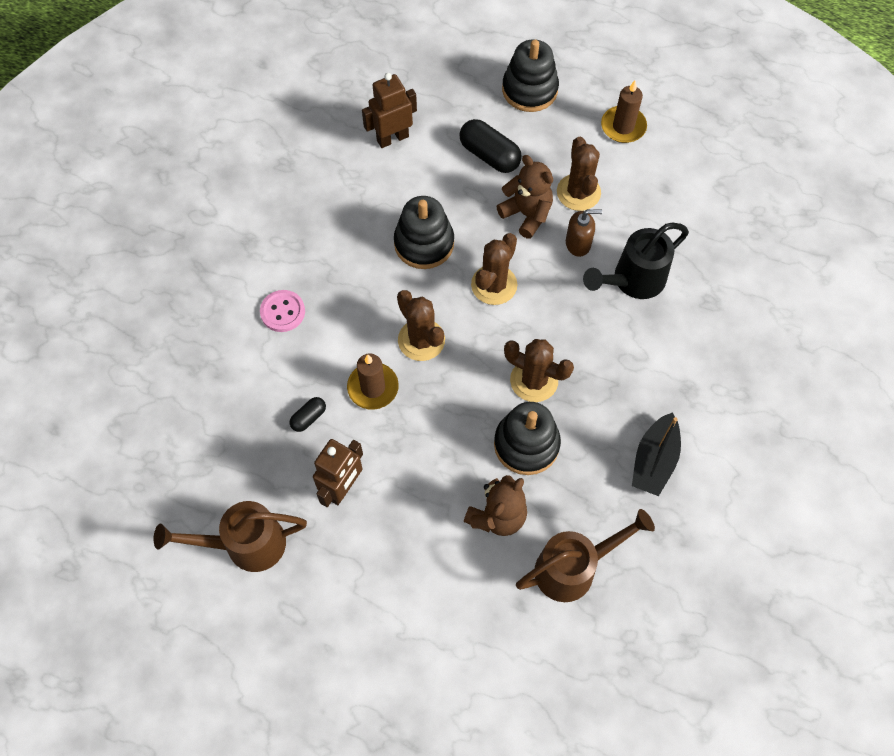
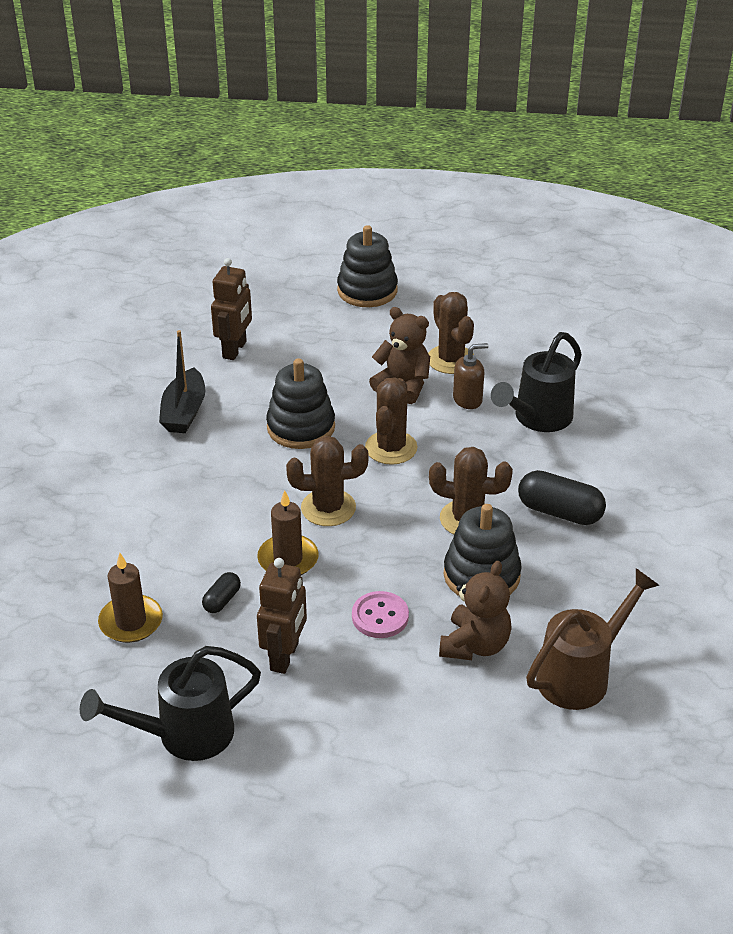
camera: 15 degrees left, 25 degrees down
brown watering can [154,501,307,572] -> black watering can [80,646,261,761]
pink button [260,290,305,332] -> pink button moved to [352,591,409,638]
brown robot [362,73,417,148] -> brown robot turned 150 degrees clockwise [211,258,252,360]
brown cactus [397,290,445,361] -> brown cactus turned 45 degrees counterclockwise [286,436,369,526]
black capsule [459,119,522,173] -> black capsule moved to [518,470,606,525]
brown candle [601,81,647,143] -> brown candle moved to [98,553,163,643]
black boat [632,412,681,496] -> black boat moved to [159,330,205,433]

